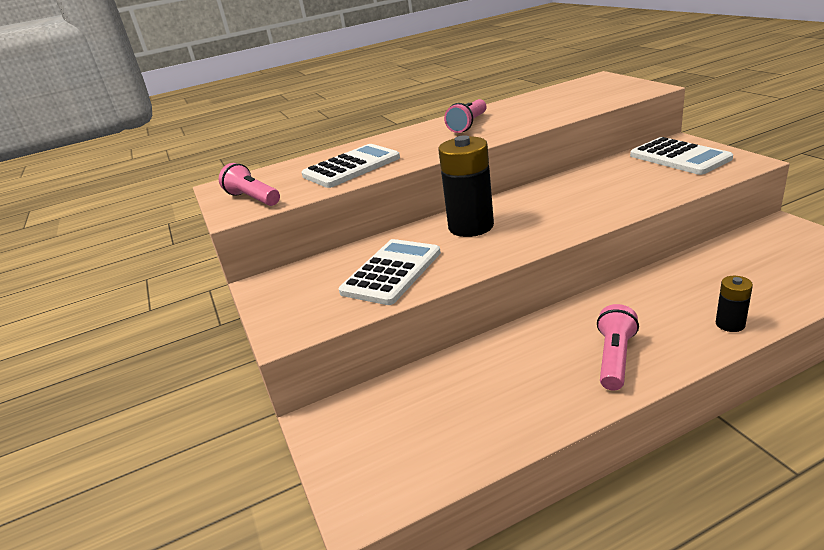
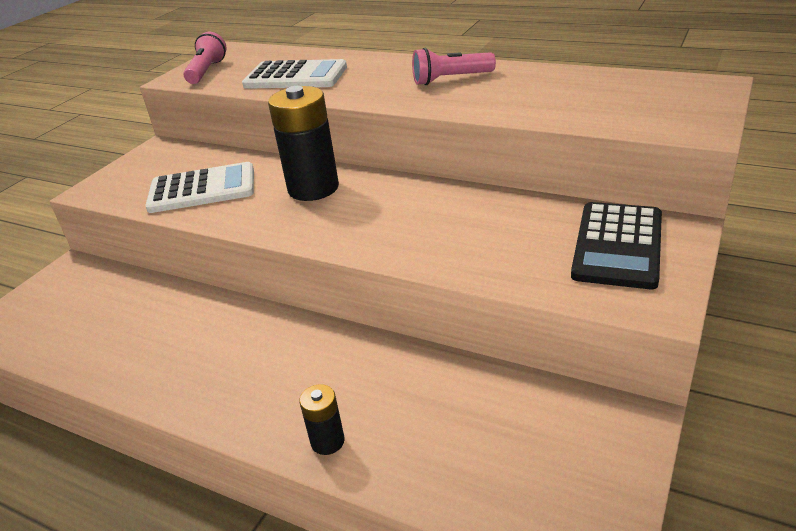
camera: 50 degrees right, 5 degrees up
pink flashlight [597,304,639,390] -> none
white calculator [630,137,733,175] -> black calculator [571,202,662,289]

